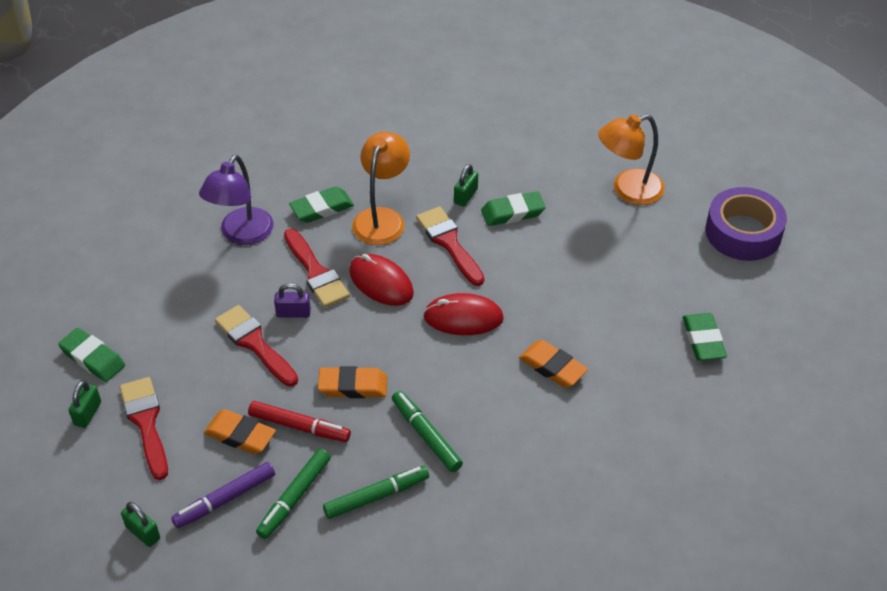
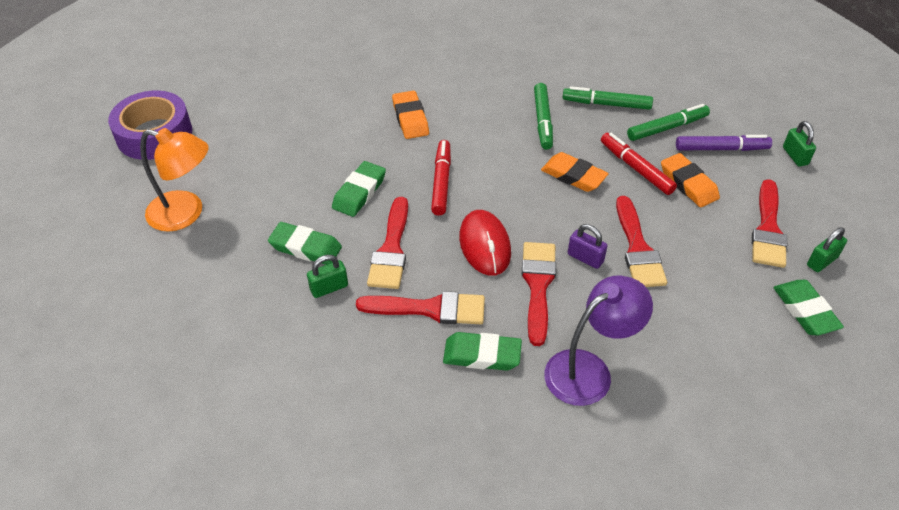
camera: 145 degrees left, 0 degrees up
orange lamp [352,132,410,245] -> red brush [356,291,485,324]
red mouse [423,293,504,335] -> red marker [431,140,451,216]
green eraser [683,313,727,360] -> green eraser moved to [332,161,386,217]

